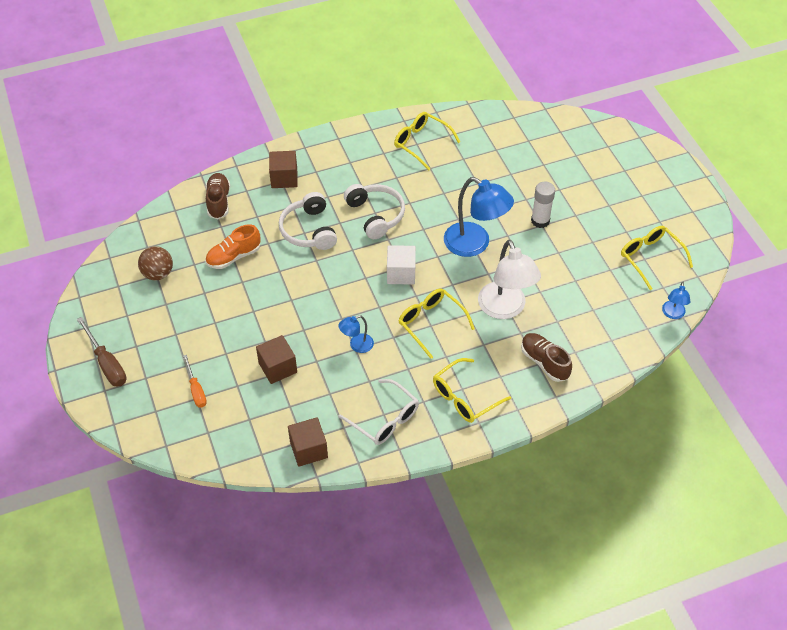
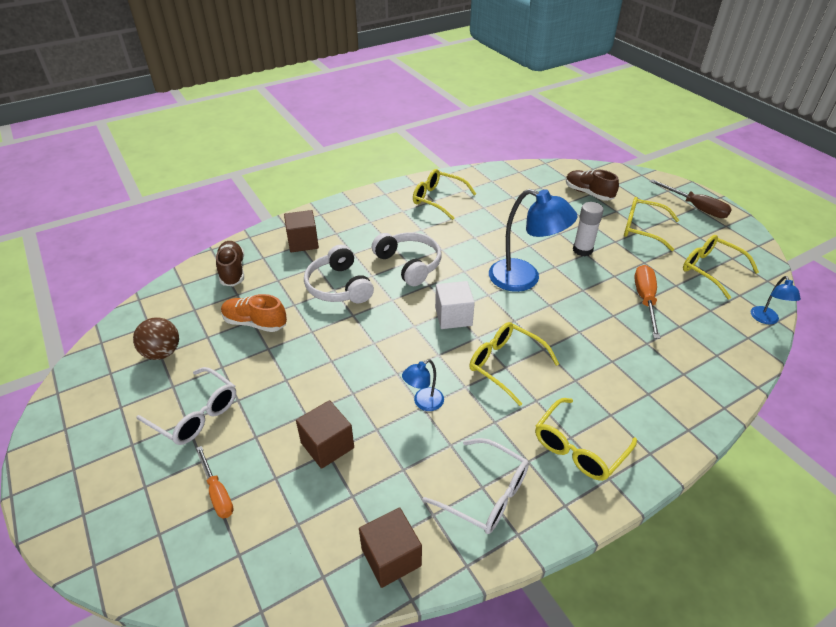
camera: 10 degrees left, 10 degrees down
brown screwdriver [77,317,126,387] -> brown screwdriver moved to [650,179,732,218]
orange shoe [205,224,261,269] -> orange shoe turned 60 degrees clockwise [221,294,287,332]
white lamp [478,240,541,319] -> none
brown shoe [521,333,572,382] -> brown shoe moved to [566,170,619,201]
none -> white glasses [136,367,236,445]
none -> yellow glasses [624,197,679,251]
none -> orange screwdriver [634,265,661,339]

